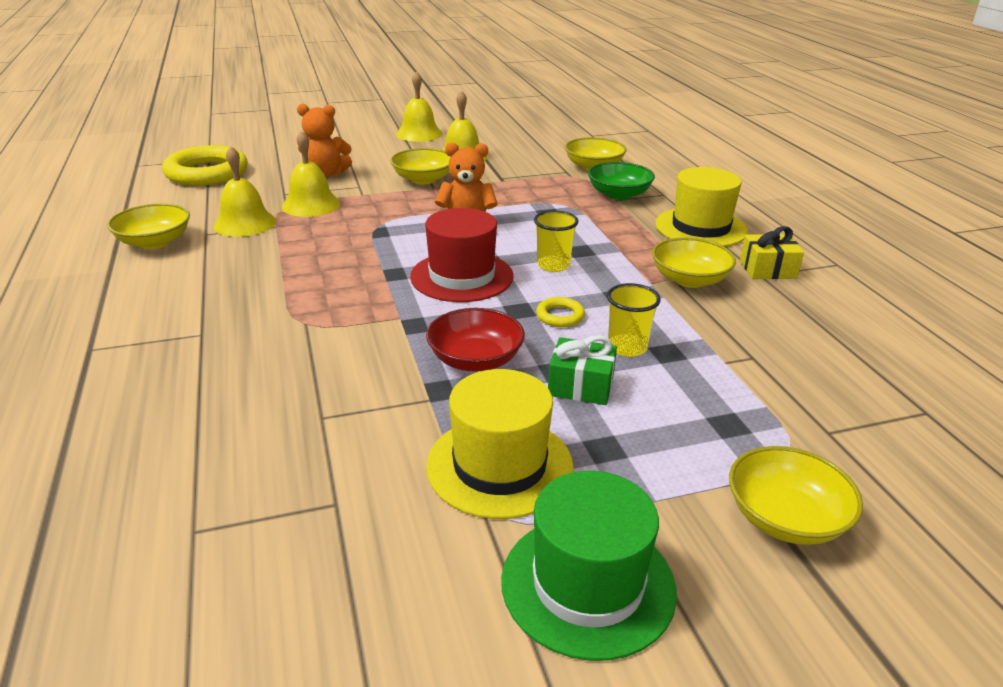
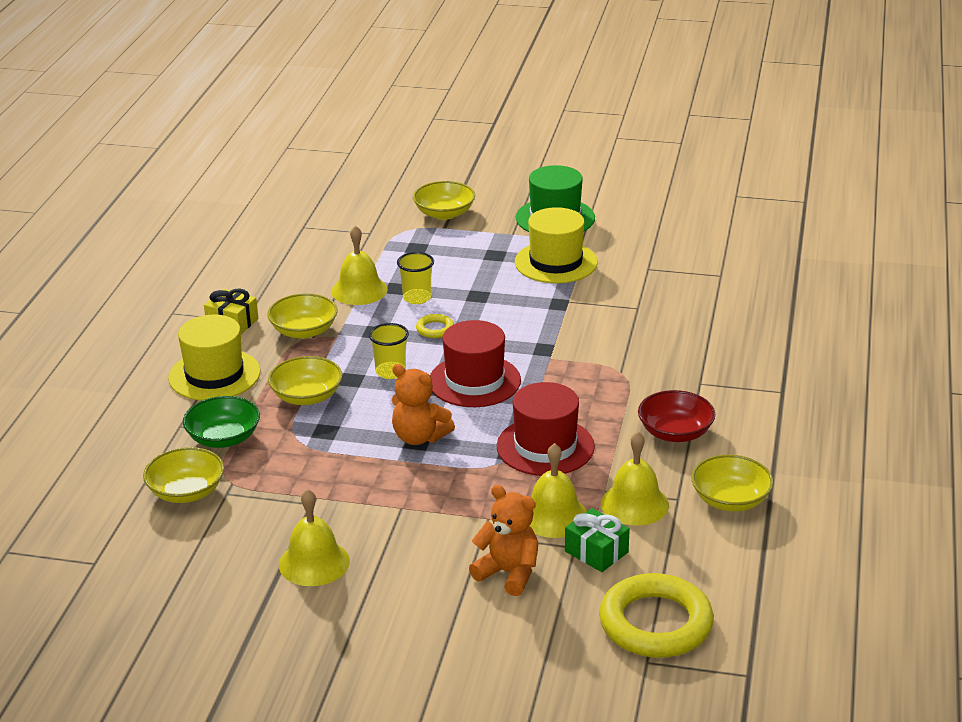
camera: 150 degrees left, 0 degrees up
yellow bowl [390,148,451,184] -> yellow bowl moved to [268,356,342,405]
yellow bell [396,71,442,142] -> yellow bell moved to [331,225,388,305]
red bowl [426,308,525,372] -> red bowl moved to [638,390,715,442]
green gift [548,335,617,405] -> green gift moved to [565,508,630,572]
none -> red hat [497,382,595,476]

